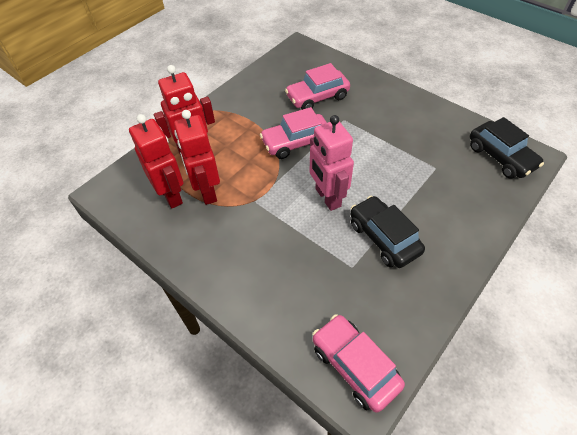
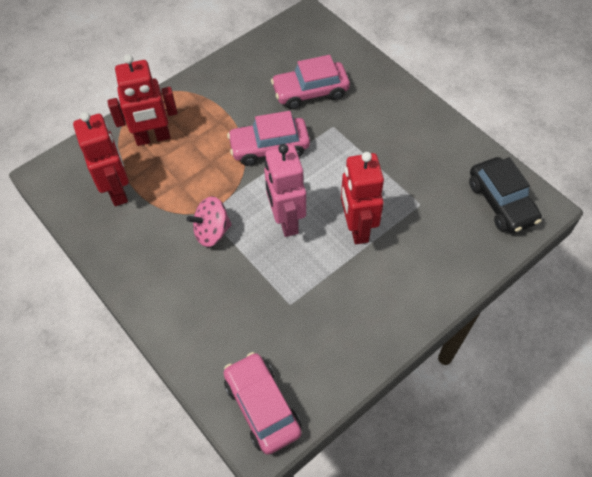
camera: 10 degrees right, 5 degrees up
red robot [174,110,220,205] -> red robot moved to [341,152,384,244]
black car [350,196,425,268] -> none
none -> pink spinning top [186,196,232,247]

